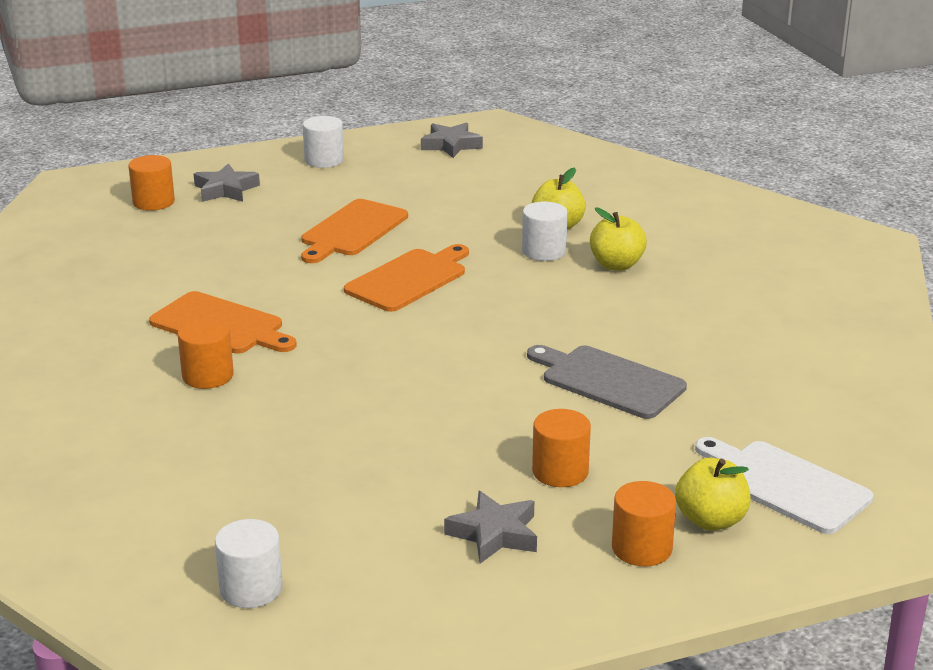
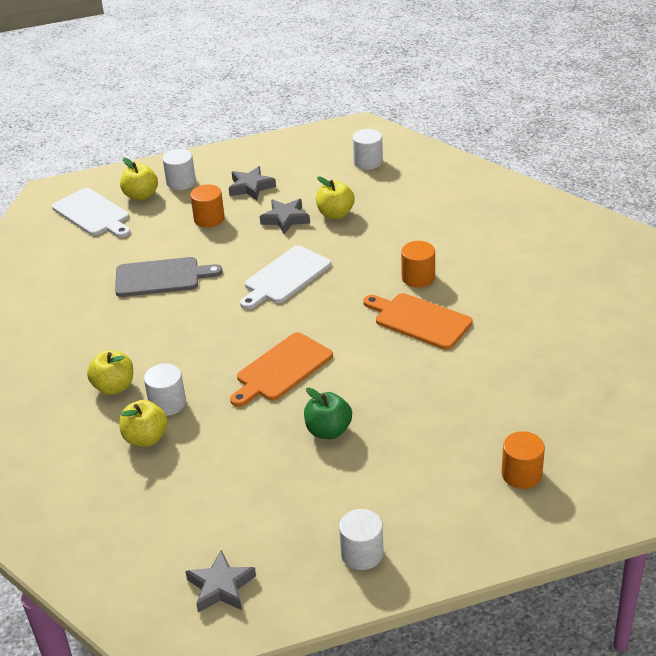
camera: 175 degrees left, 10 degrees up
grey star [194,163,260,202] -> grey star moved to [260,199,310,234]
orange cutting board [301,199,408,263] -> green apple [304,388,352,439]
grey cutting board [527,345,687,419] -> grey cutting board turned 45 degrees counterclockwise [115,257,223,297]
orange cylinder [612,481,676,566] -> white cylinder [163,149,196,190]
none -> white cutting board [240,246,331,309]
none -> yellow apple [316,176,355,219]

